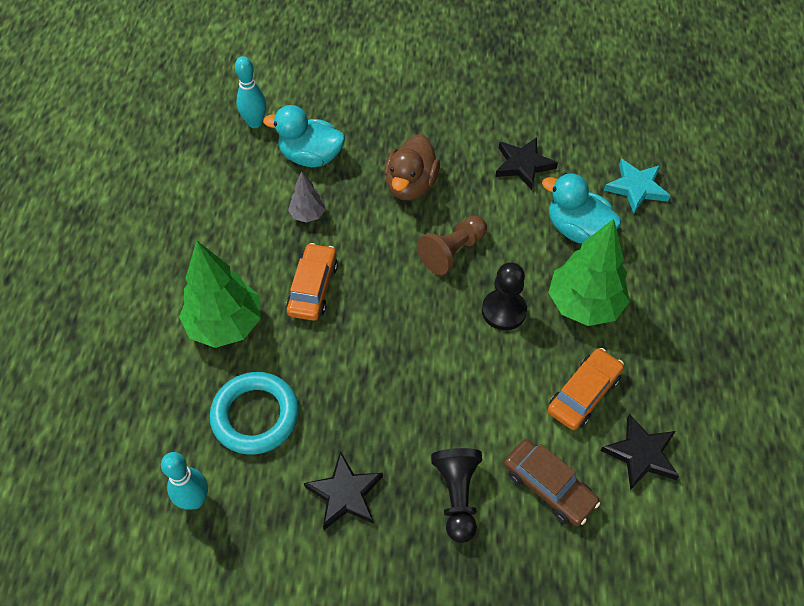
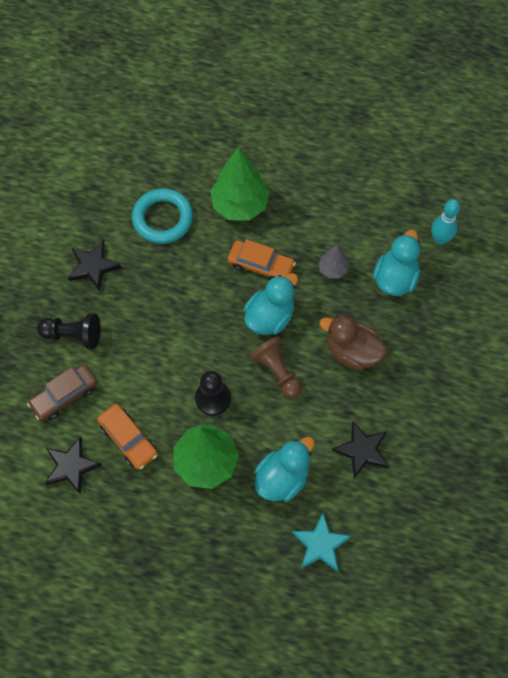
camera: 100 degrees right, 10 degrees up
turquoise bowling pin [161,452,208,510] -> none
none -> turquoise duck [244,273,298,335]

